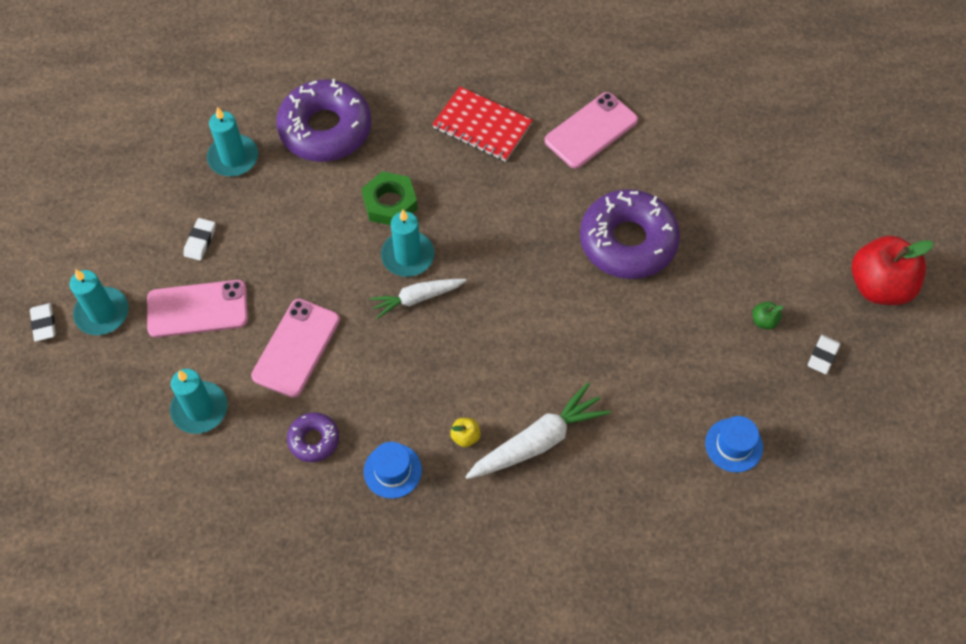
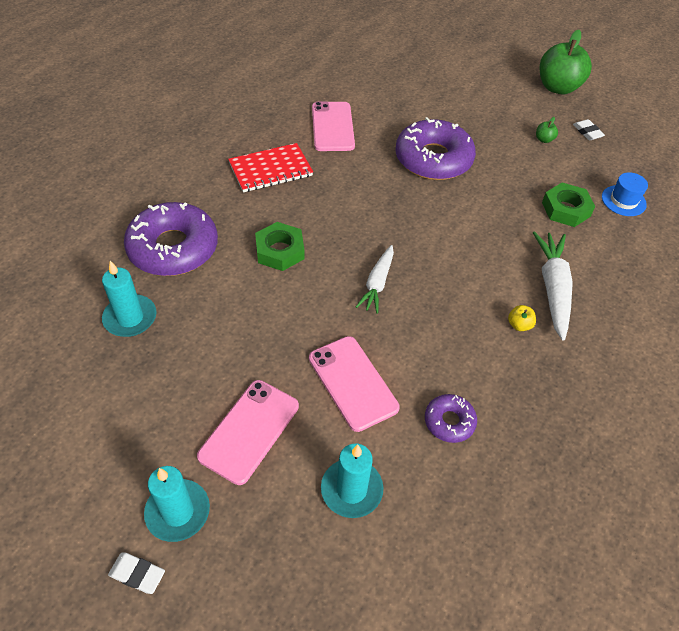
camera: 55 degrees left, 10 degrees down
white eraser [183,218,215,261] -> none
blue hat [364,442,422,499] -> none
turquoise candle [381,210,434,277] -> none
red apple [851,236,934,305] -> green apple [540,30,592,95]
none -> green nut [542,182,596,227]

